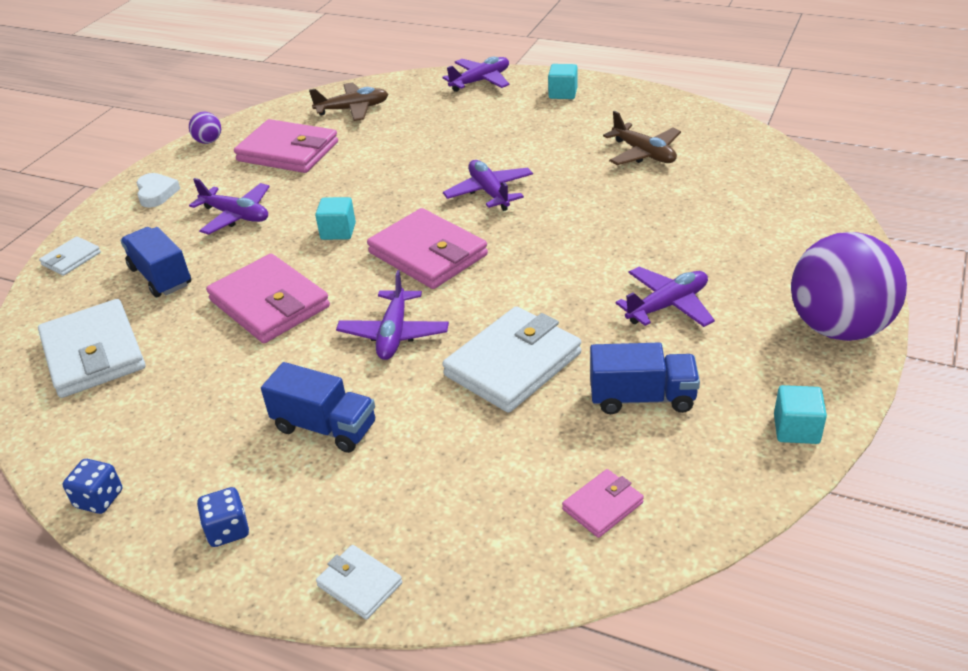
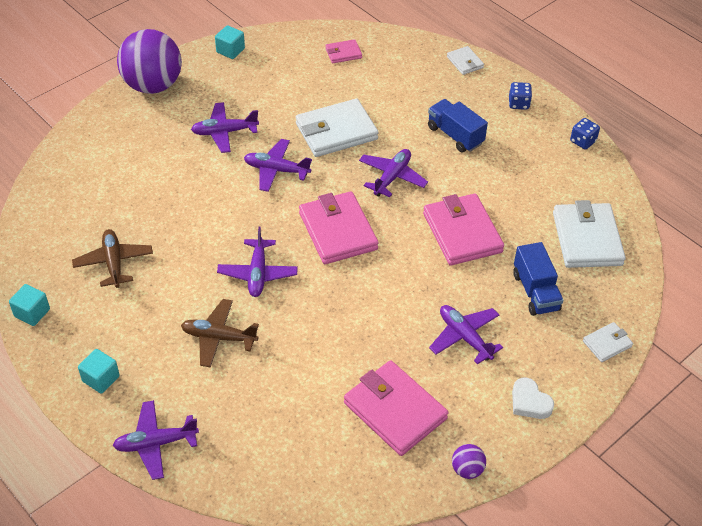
camera: 160 degrees left, 10 degrees up
white heart [137,173,180,208] -> white heart turned 45 degrees counterclockwise [512,377,554,419]
brown plane [309,82,388,121] -> brown plane moved to [181,299,259,368]
turquoise cube [315,197,356,240] -> turquoise cube moved to [9,284,50,326]
blue truck [590,343,700,414] -> none
none -> purple plane [244,139,312,192]

